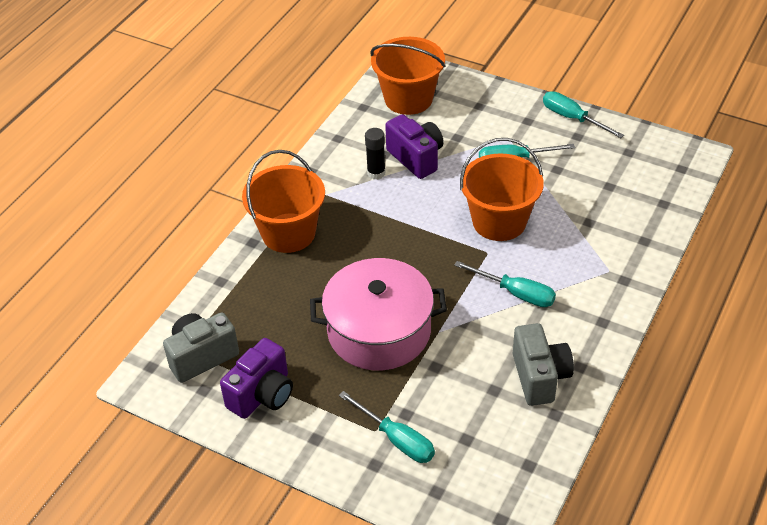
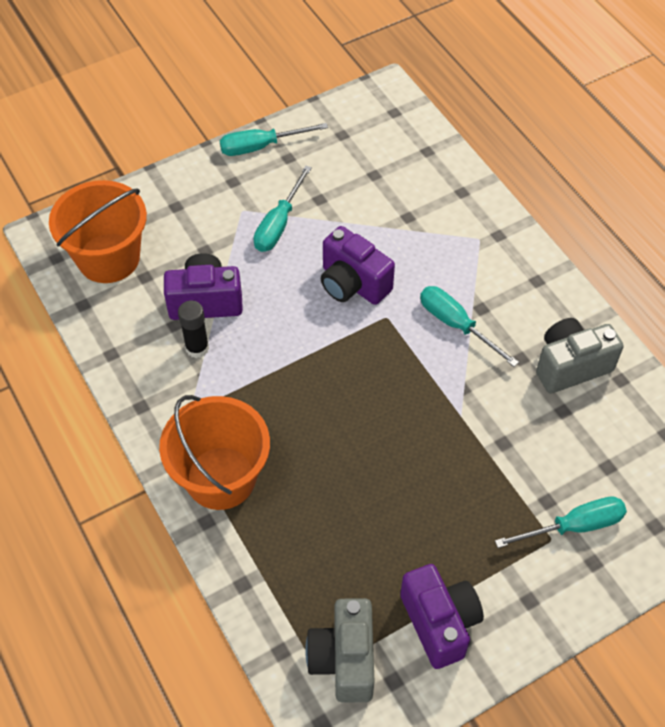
camera: 60 degrees left, 10 degrees up
pink pot [310,258,447,370] -> none
turquoise screwdriver [454,261,556,307] -> turquoise screwdriver turned 105 degrees counterclockwise [420,286,519,367]
orange bucket [460,138,544,241] -> purple camera [321,226,395,305]
grey camera [513,323,574,406] -> grey camera turned 45 degrees counterclockwise [536,318,624,394]

